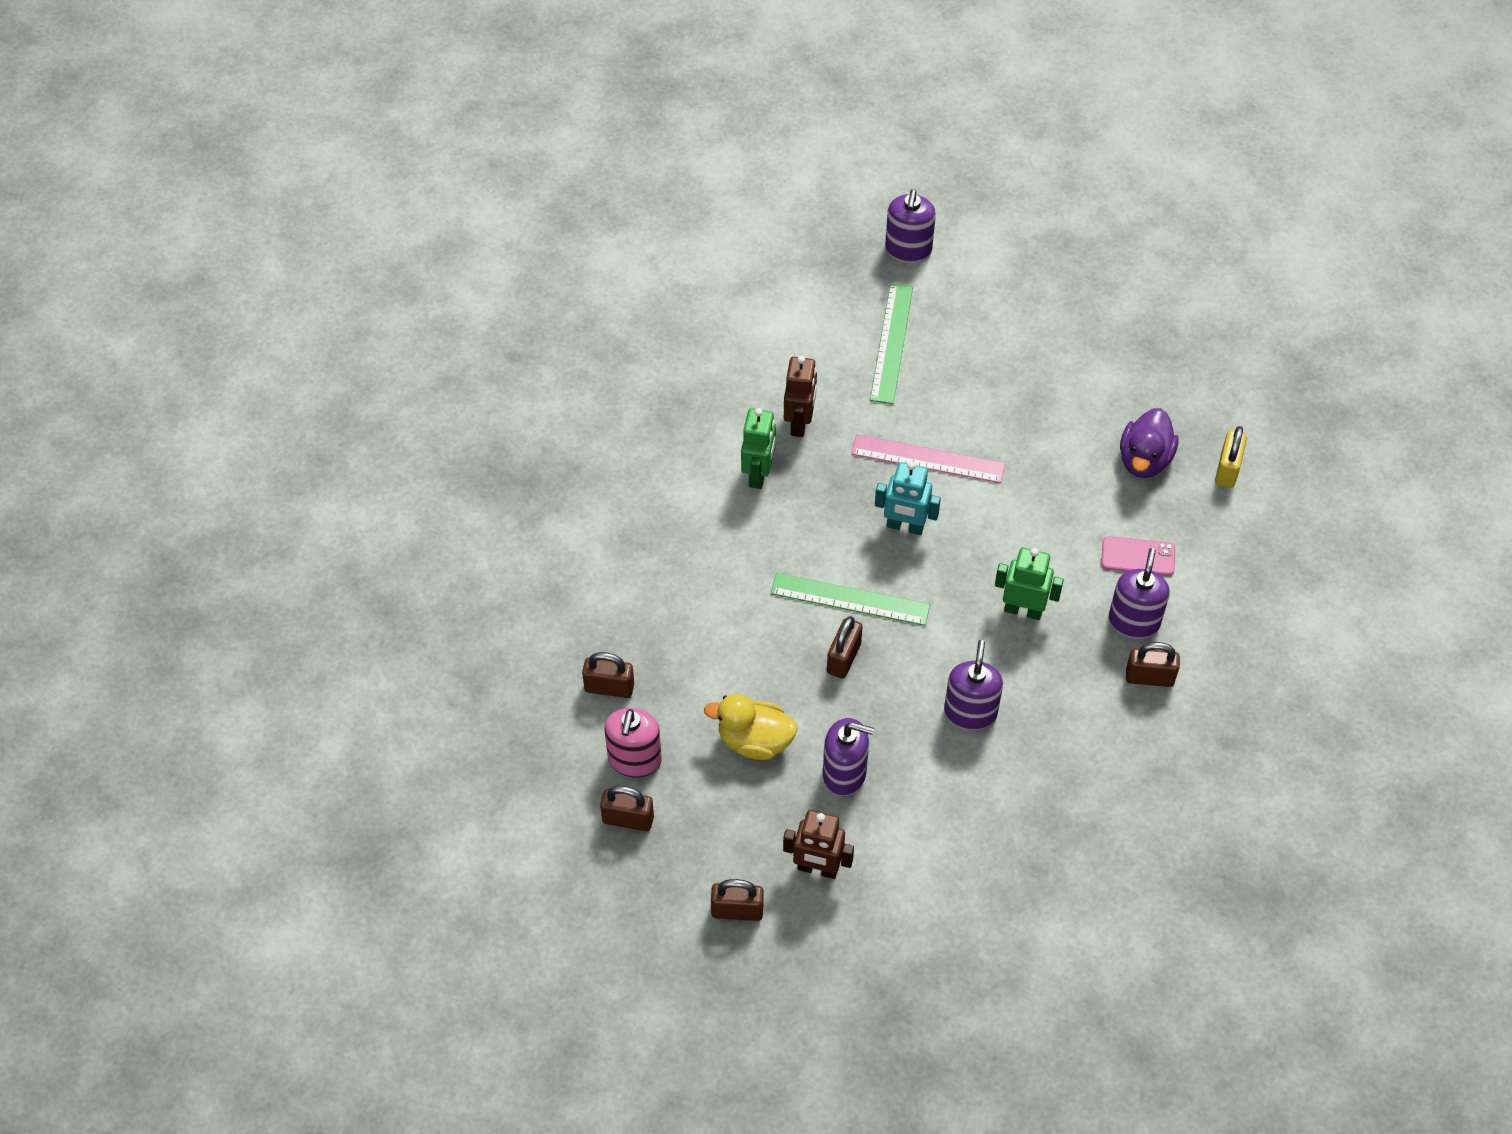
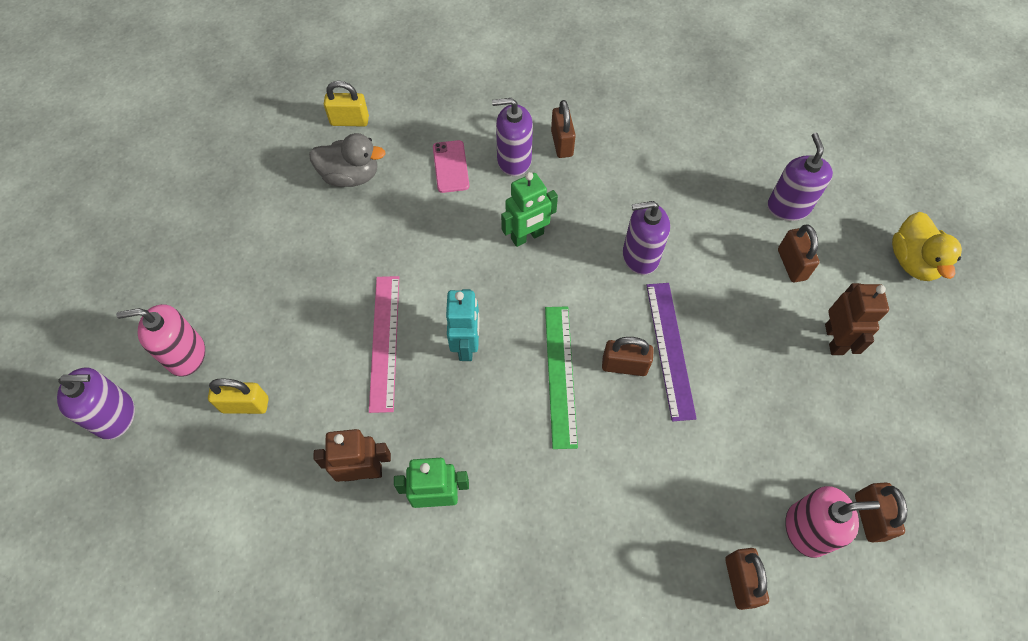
camera: 105 degrees left, 5 degrees up
yellow duck [704,694,798,760] -> yellow duck moved to [892,212,962,281]
brown padlock [711,879,764,921] -> brown padlock moved to [778,225,819,282]
purple soap dispenser [823,718,874,796] -> purple soap dispenser moved to [767,133,833,221]
green ruler [870,284,913,404] -> yellow padlock [208,378,269,414]
green robot [995,548,1064,620] -> green robot turned 120 degrees counterclockwise [501,172,558,247]
purple duck [1120,408,1178,478] -> grey duck [309,133,386,187]
none -> pink soap dispenser [116,304,205,376]
none -> purple ruler [646,283,697,422]

